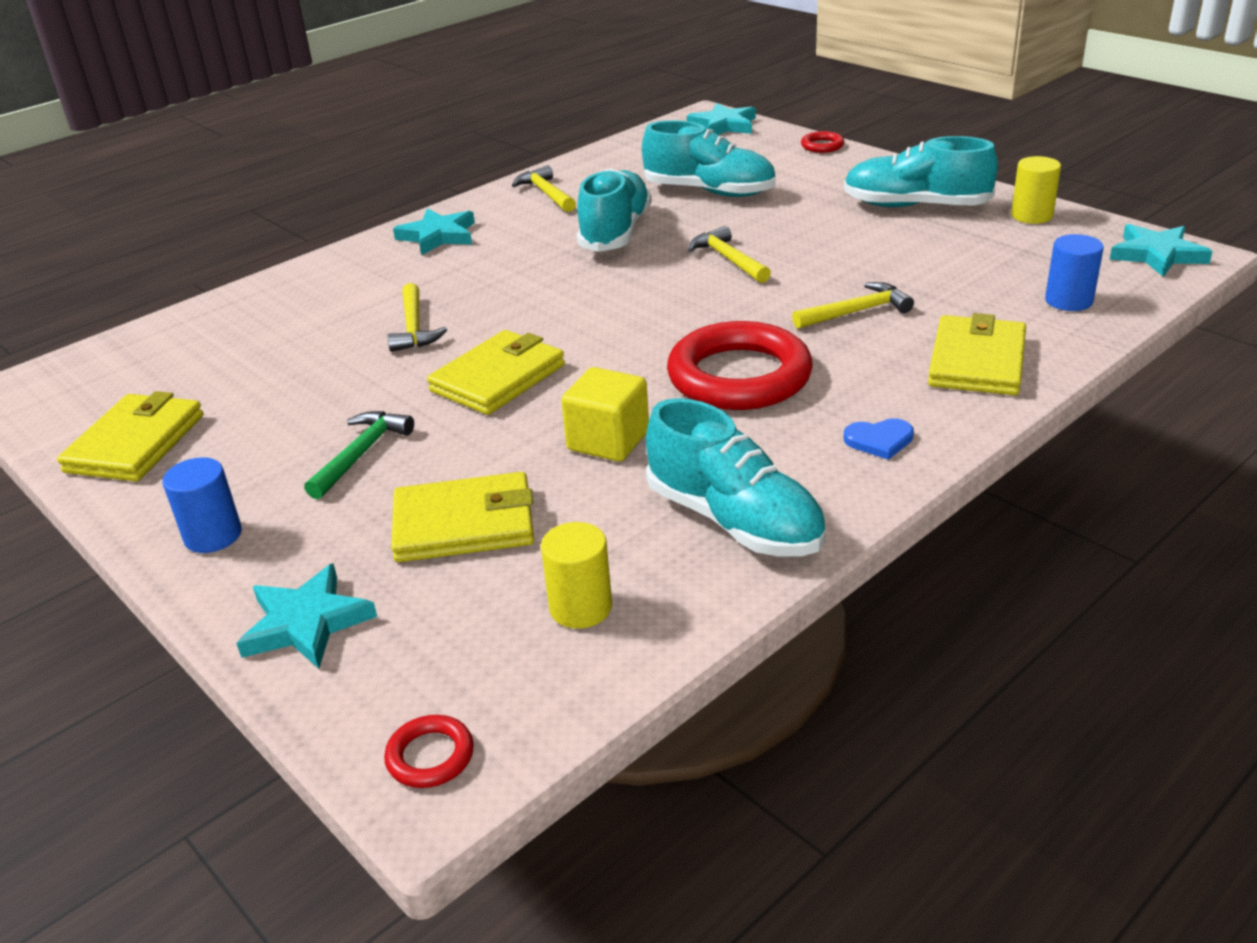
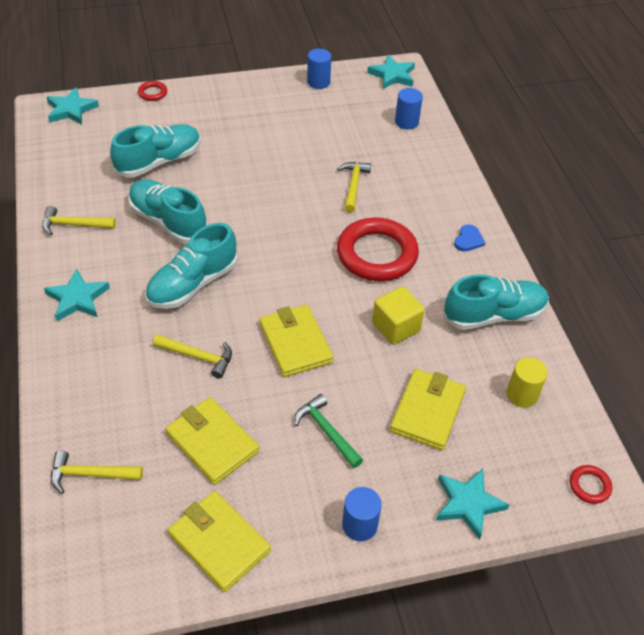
camera: 65 degrees left, 15 degrees up
yellow hammer [688,226,771,283] -> yellow hammer moved to [51,450,143,494]
turquoise shoe [844,136,998,207] -> turquoise shoe moved to [145,223,238,309]
yellow wallet [928,313,1026,395] -> yellow wallet moved to [165,397,259,485]
yellow cylinder [1011,156,1061,224] -> blue cylinder [307,49,332,89]

